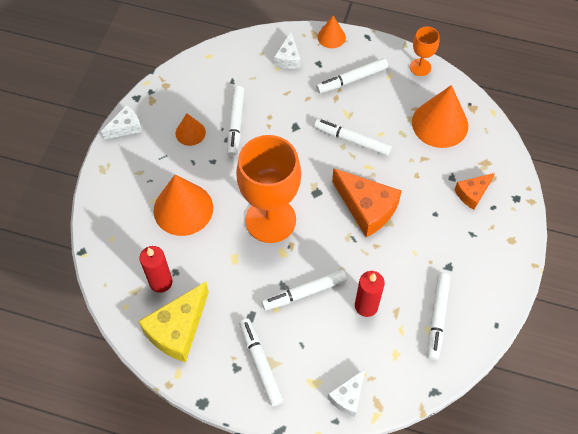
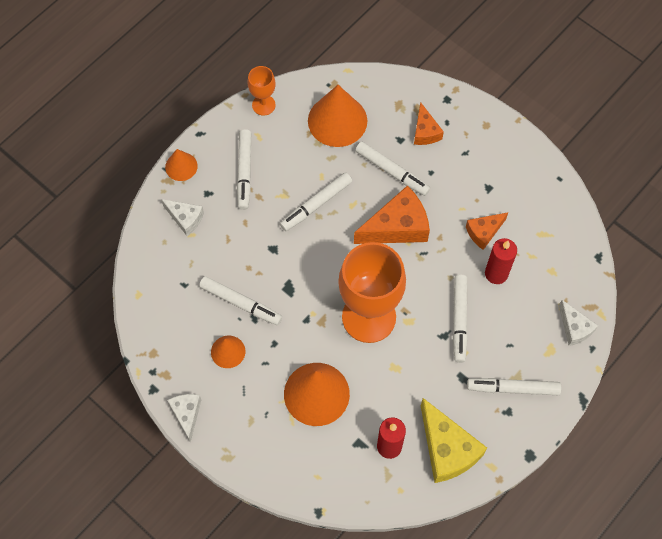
camera: 65 degrees left, 5 degrees up
white marker [428,273,451,360] -> white marker moved to [355,142,430,196]
none -> orange cheese [466,212,508,250]

